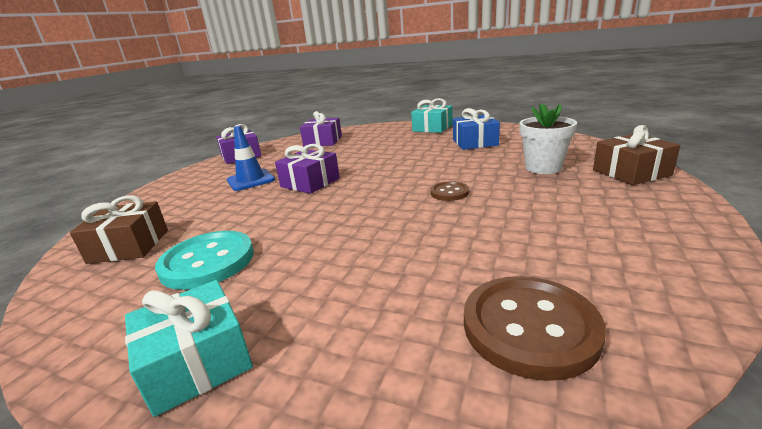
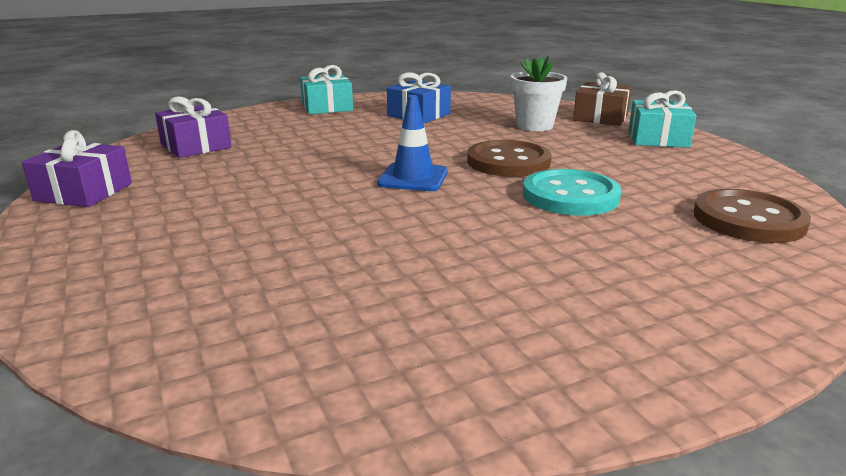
camera: 50 degrees left, 0 degrees up
brown gift [70,195,168,264] -> none
turquoise gift [125,280,253,417] -> turquoise gift moved to [629,90,696,148]
turquoise button [155,231,254,290] -> turquoise button moved to [523,169,621,216]
blue traffic cone [227,126,275,191] -> blue traffic cone moved to [377,95,448,191]
purple gift [275,144,340,194] -> none
brown button [430,181,469,201] -> brown button [467,140,552,177], size x1.89

